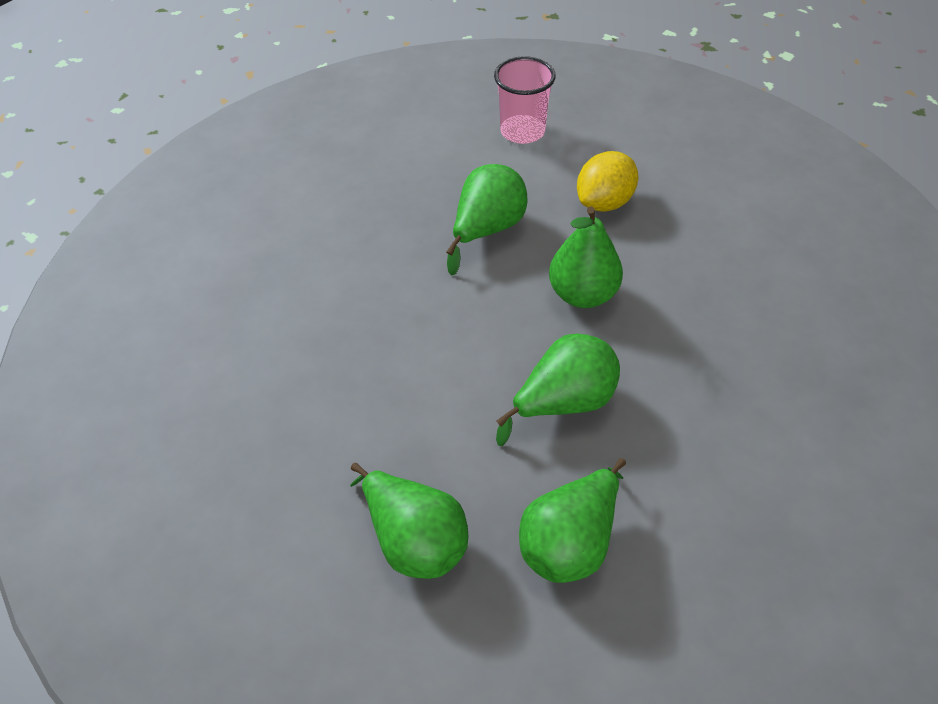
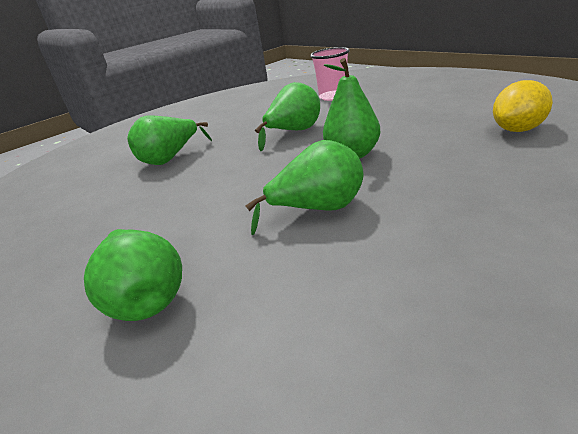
camera: 15 degrees right, 20 degrees down
green pear [519,458,626,583] -> green pear moved to [127,115,212,165]
yellow lemon [577,151,638,212] -> yellow lemon moved to [493,80,553,132]

